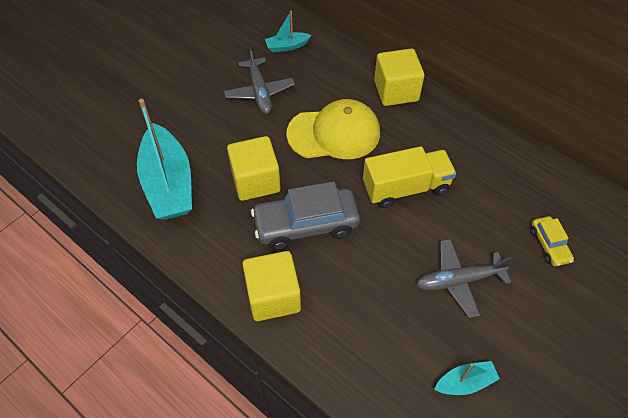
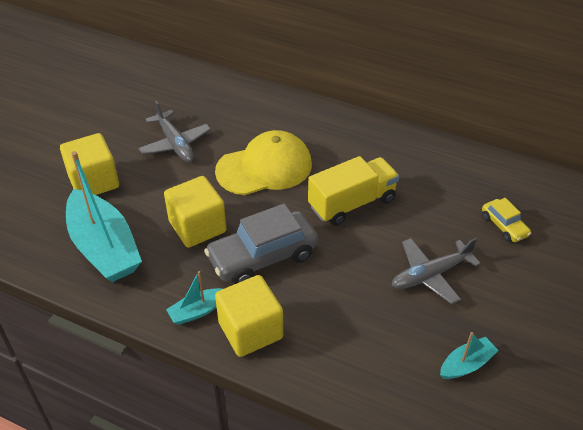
camera: 15 degrees left, 10 degrees down
turquoise boat [265,11,311,52] -> turquoise boat moved to [166,271,222,325]
yellow cube [374,49,424,106] -> yellow cube moved to [60,133,119,195]

